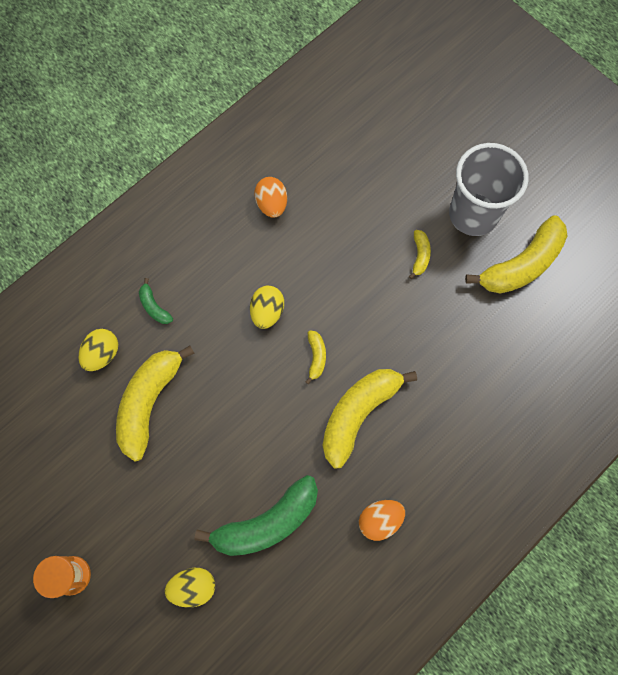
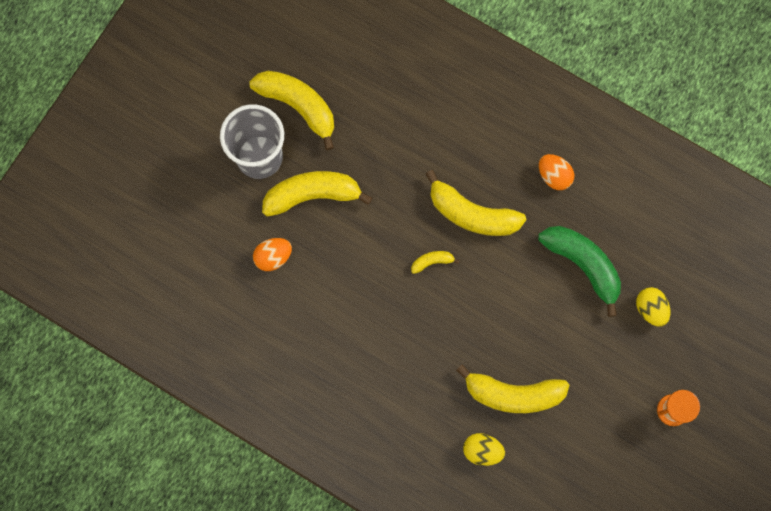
camera: 105 degrees left, 5 degrees up
green banana [139,278,173,324] -> none
yellow egg [250,286,284,329] -> none
orange egg [254,177,287,218] -> orange egg moved to [253,238,292,271]
yellow banana [409,230,431,279] -> yellow banana [262,171,372,217], size x2.23

